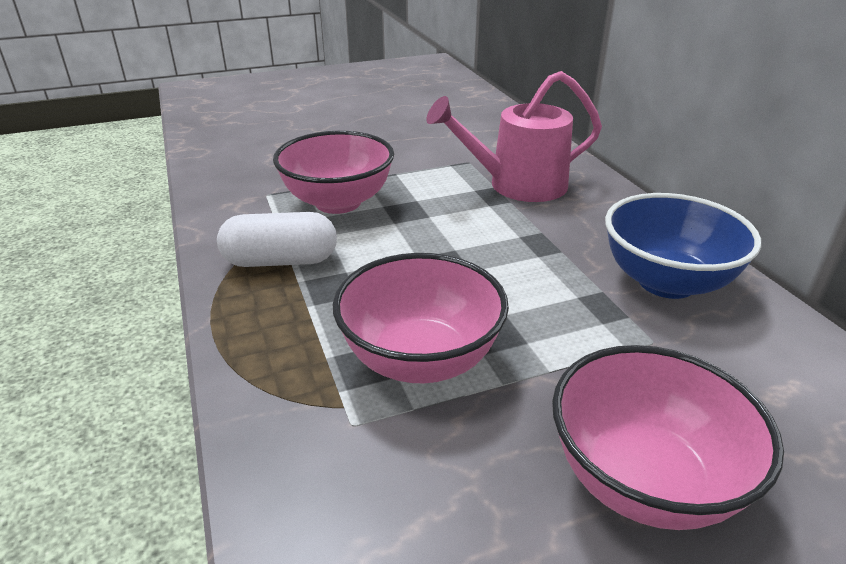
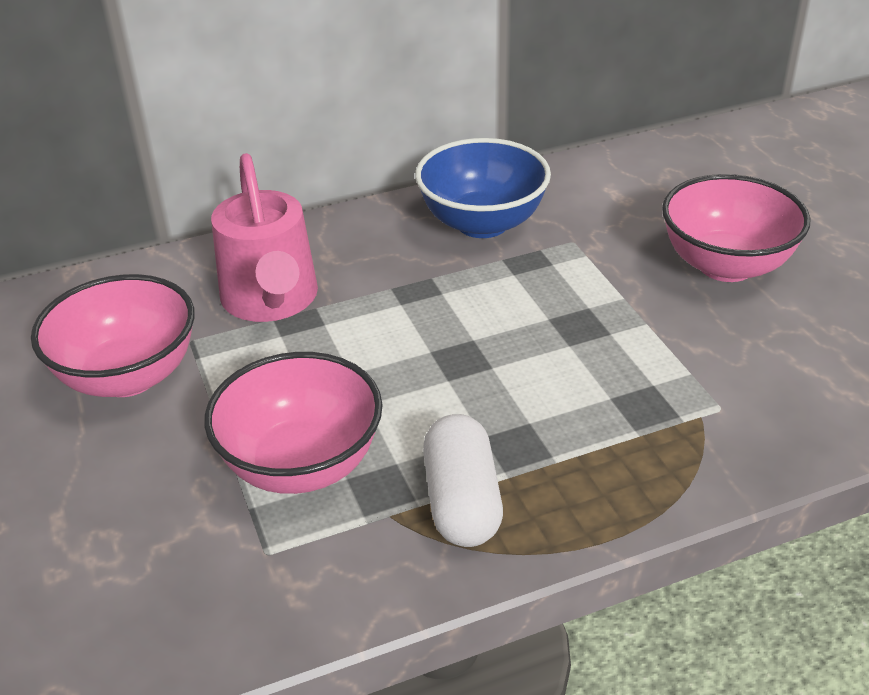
camera: 90 degrees left, 5 degrees up
pink bowl [332,253,509,383] -> pink bowl moved to [31,274,195,397]

